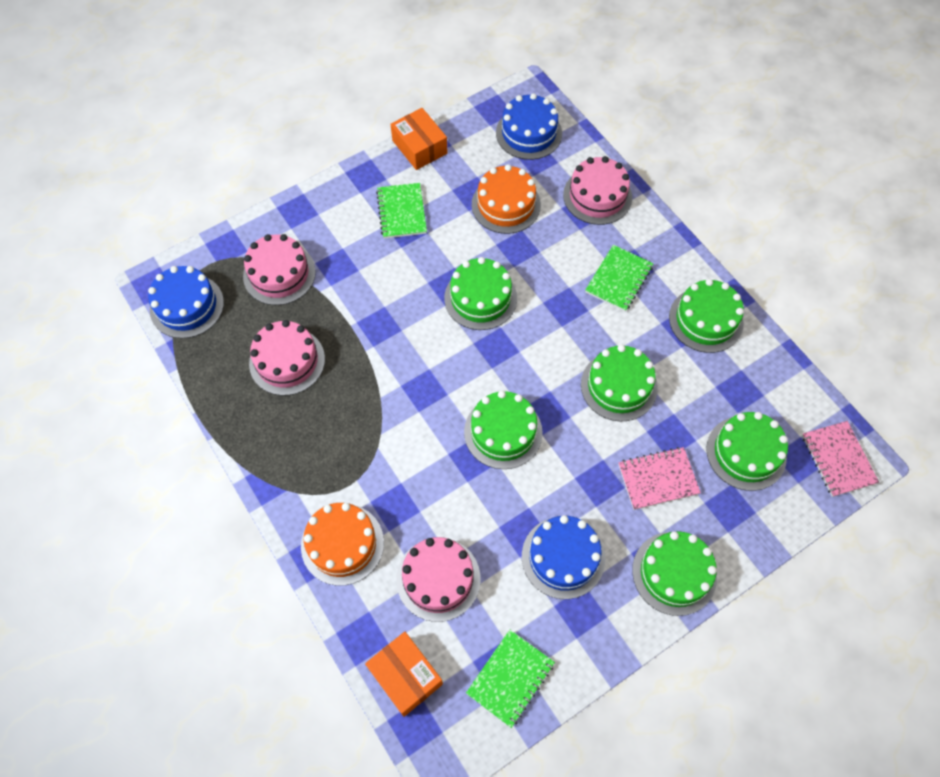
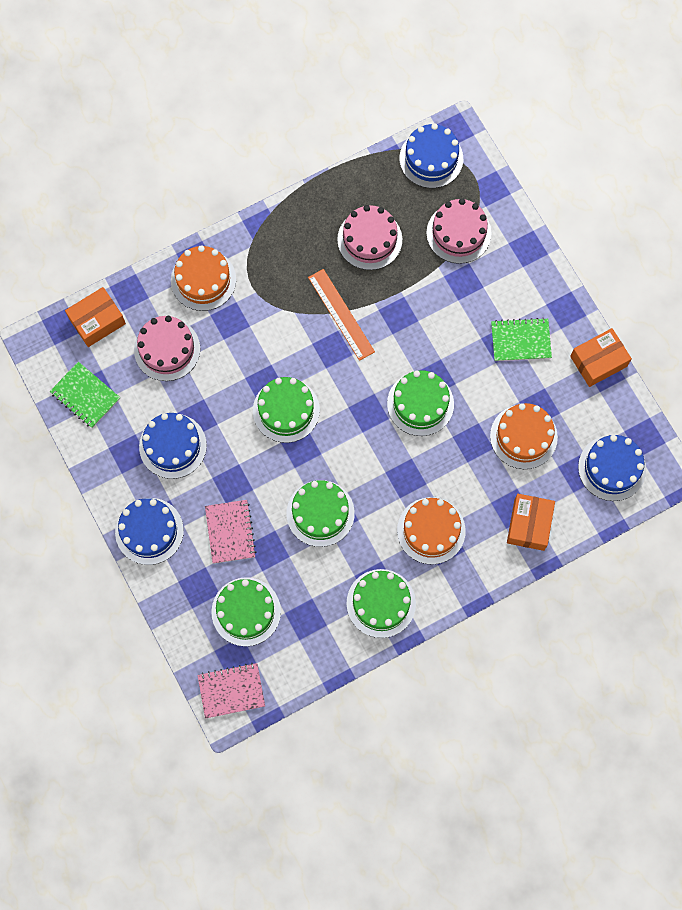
camera: 95 degrees right, 10 degrees up
pink cake [563,156,632,225] -> orange box [507,494,555,551]
green notebook [585,245,653,311] -> orange cake [397,497,466,564]
green cake [632,531,717,616] -> blue cake [115,498,184,565]
none -> orange ruler [308,269,375,361]

